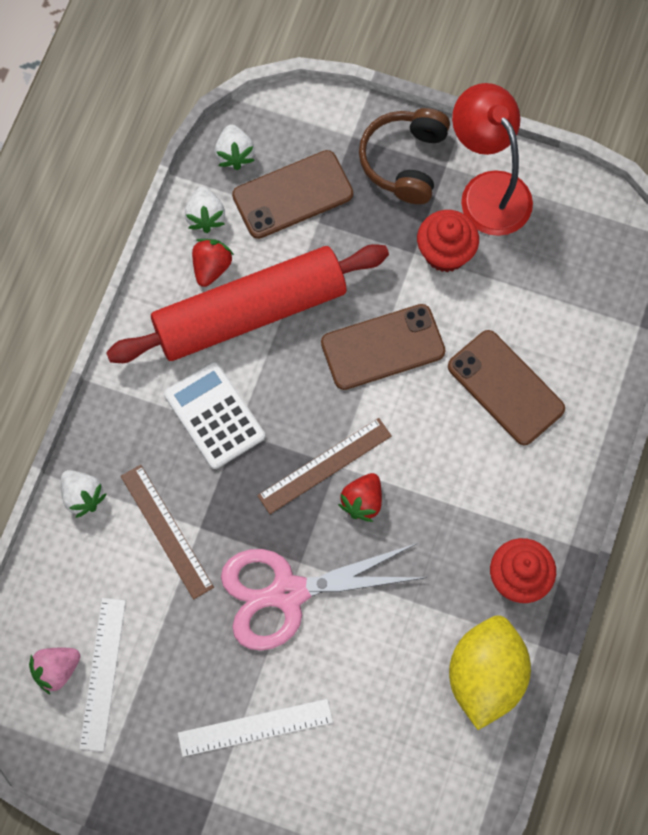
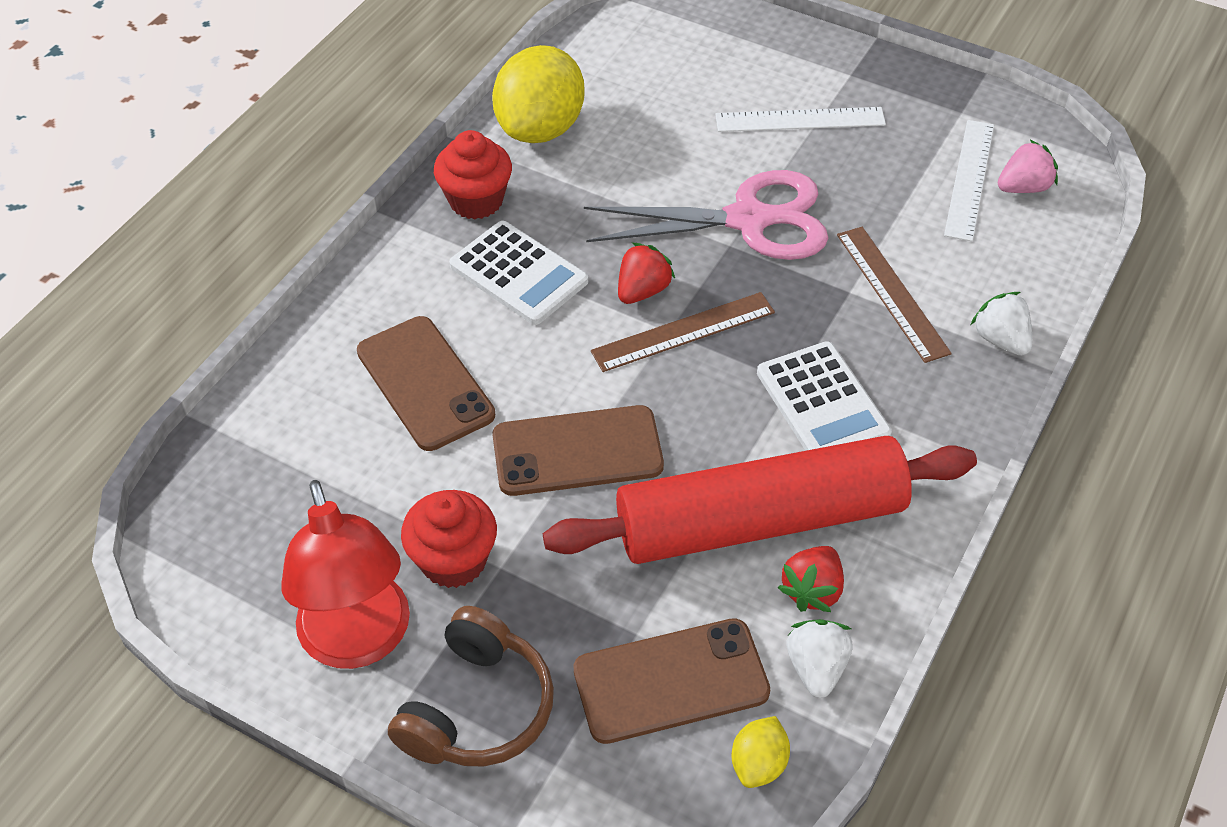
camera: 170 degrees left, 20 degrees down
white strawberry [215,125,255,170] -> yellow lemon [732,716,790,788]
none -> white calculator [449,221,588,325]

